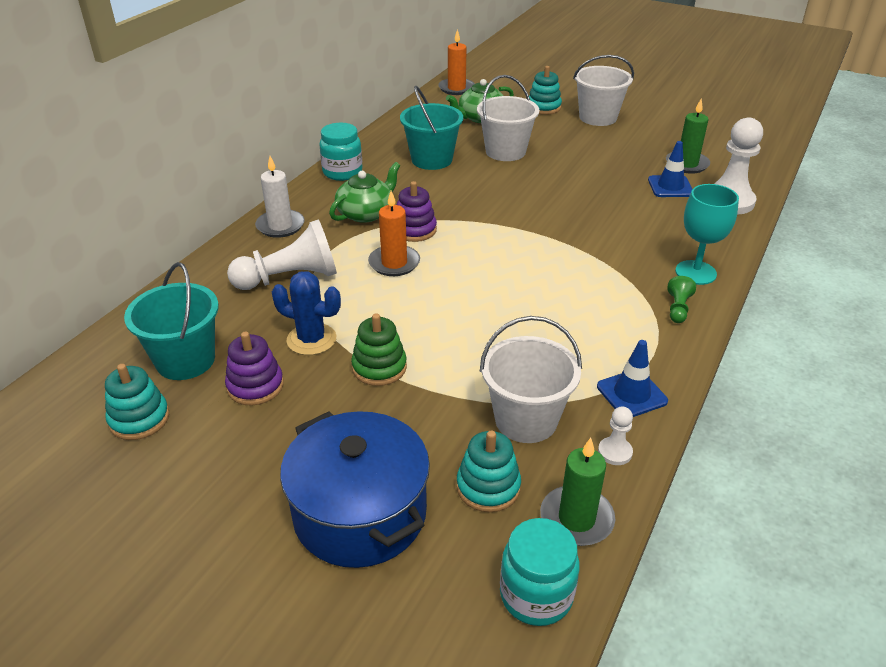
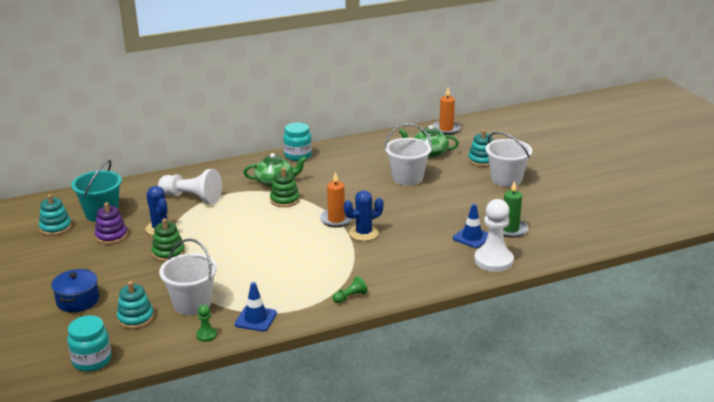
camera: 40 degrees right, 10 degrees down
white candle [255,156,305,238] -> none
blue pot [280,411,430,568] -> blue pot [51,269,99,312], size x0.60
orange candle [368,191,420,276] -> orange candle moved to [319,171,353,228]
purple stacking toy [397,181,437,242] -> green stacking toy [270,168,300,207]
turquoise bucket [400,86,463,170] -> none
green candle [540,438,615,546] -> none
white pawn [598,406,633,465] -> green pawn [196,305,217,342]
turquoise goblet [675,184,739,285] -> none
none -> blue cactus [344,190,384,241]

